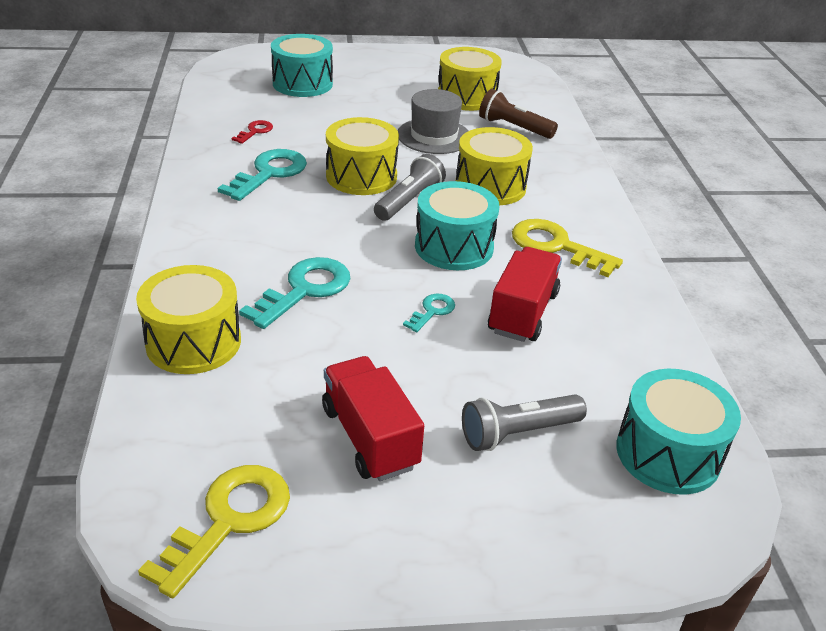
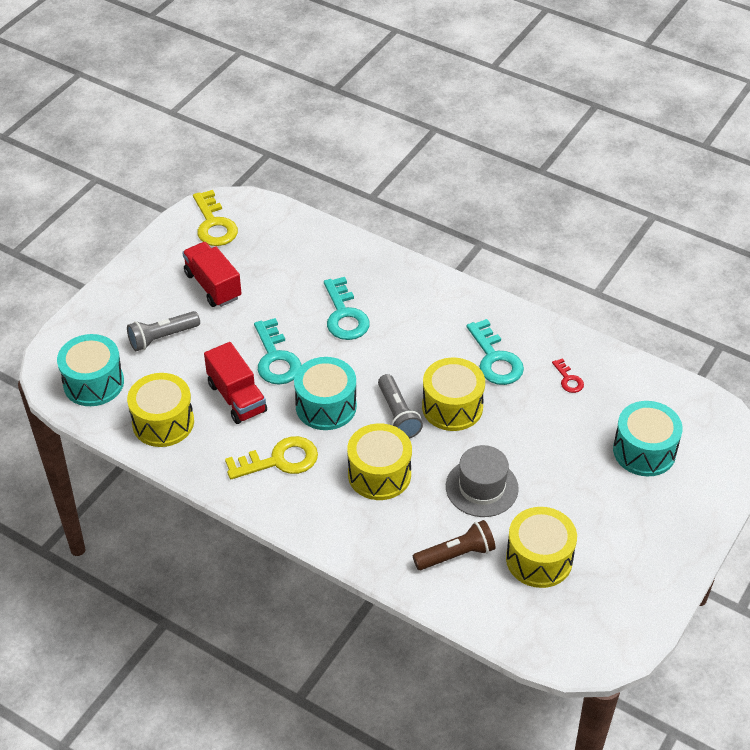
camera: 130 degrees right, 10 degrees up
yellow drum [136,265,241,374] -> yellow drum moved to [127,373,194,447]
red truck [322,356,424,481] -> red truck turned 135 degrees counterclockwise [182,242,242,307]
turquoise key [403,294,455,332] -> turquoise key [254,318,301,385], size x1.94
grey flashlight [462,394,587,451] -> grey flashlight turned 135 degrees counterclockwise [127,311,200,351]

